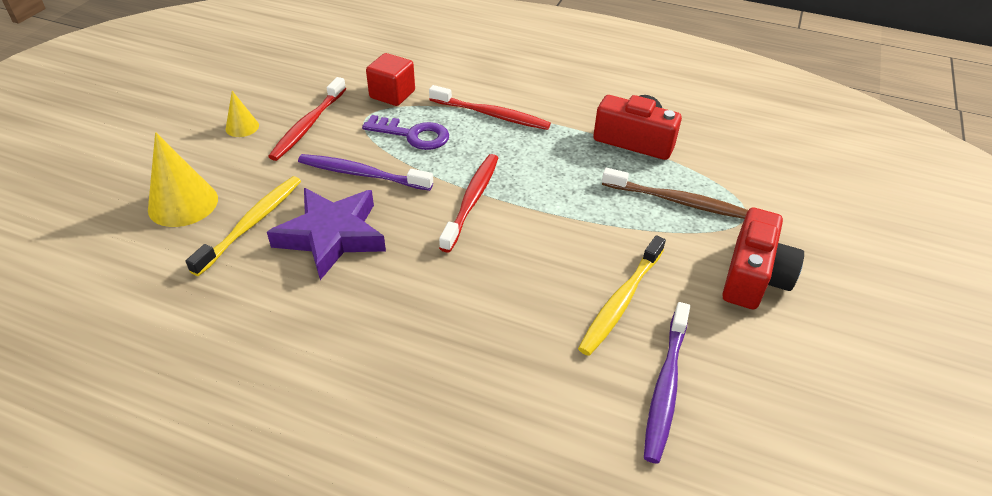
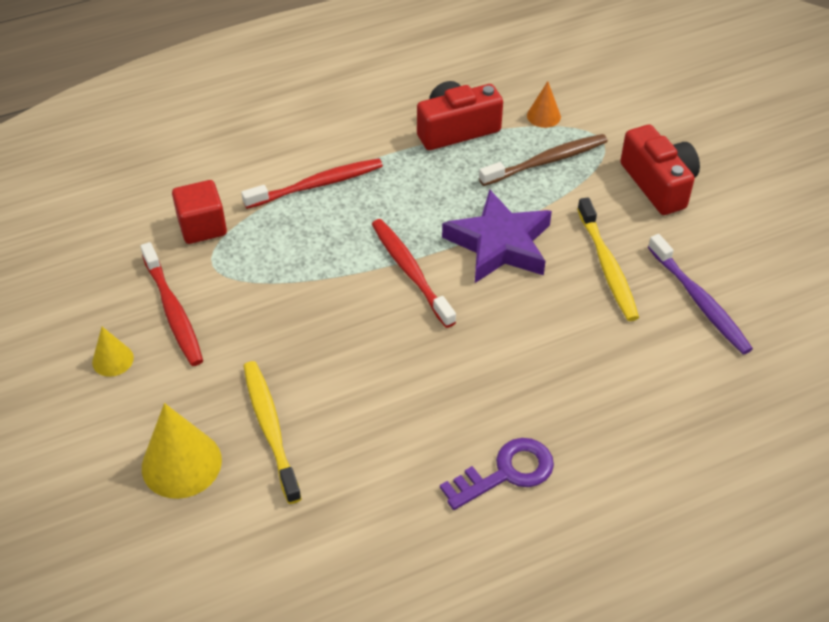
camera: 45 degrees left, 5 degrees up
purple star [267,188,386,280] -> purple star moved to [442,189,552,283]
purple toothbrush [298,154,433,191] -> none
purple key [362,115,449,150] -> purple key moved to [440,438,554,510]
none -> orange cone [527,81,561,128]

